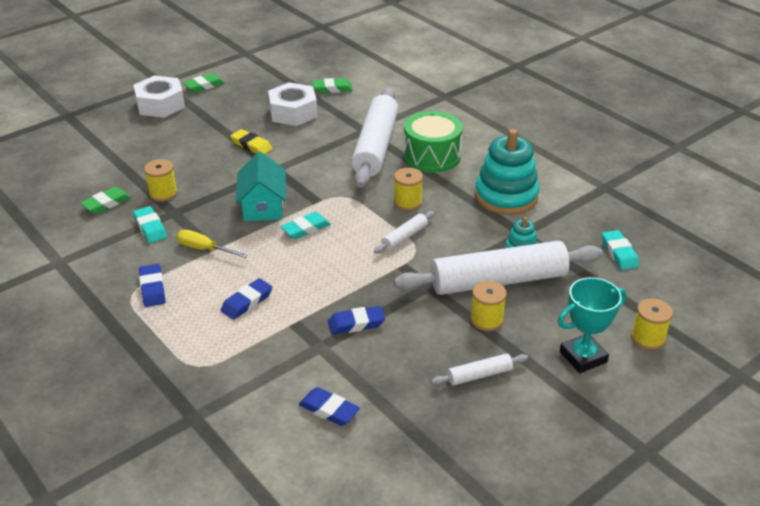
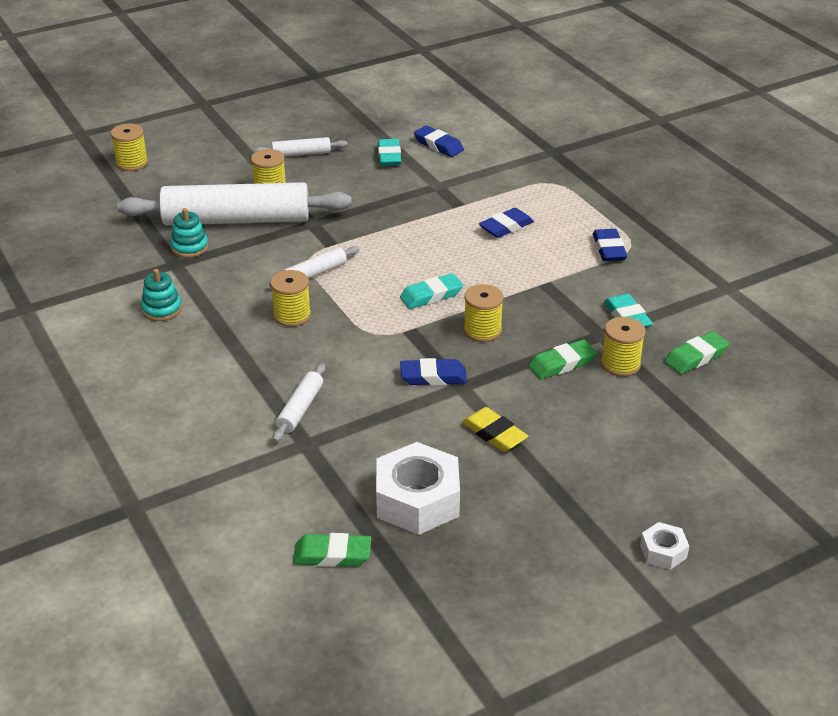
camera: 170 degrees left, 0 degrees up
white nut [133,76,185,118] -> white nut [640,522,689,570], size x0.49
yellow screwdriver [177,230,248,258] -> none
green eraser [183,73,225,93] -> green eraser moved to [529,340,597,379]
turquoise house [236,152,286,221] -> yellow spool [464,284,504,342]
blue eraser [328,306,385,334] -> blue eraser moved to [400,358,467,386]
white rolling pin [351,88,398,188] -> white rolling pin [273,363,326,442], size x0.43
green drum [404,111,463,173] -> none
turquoise stacking toy [475,129,539,215] -> turquoise stacking toy [141,269,182,321], size x0.47
turquoise trophy [558,277,627,373] -> none
turquoise eraser [602,230,639,270] -> turquoise eraser moved to [378,139,401,166]

